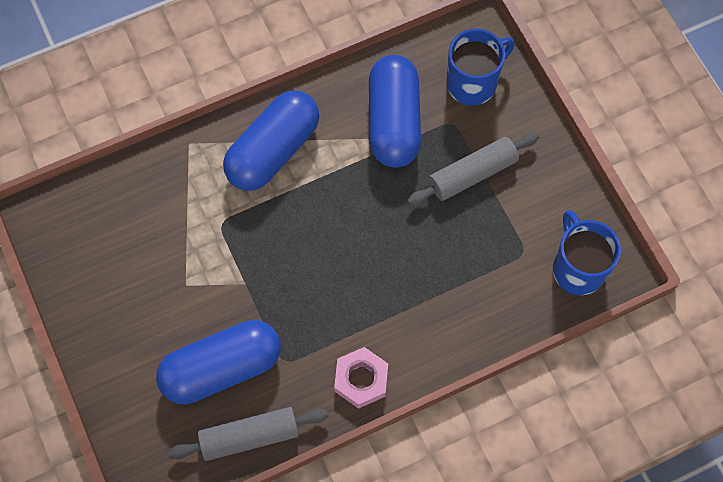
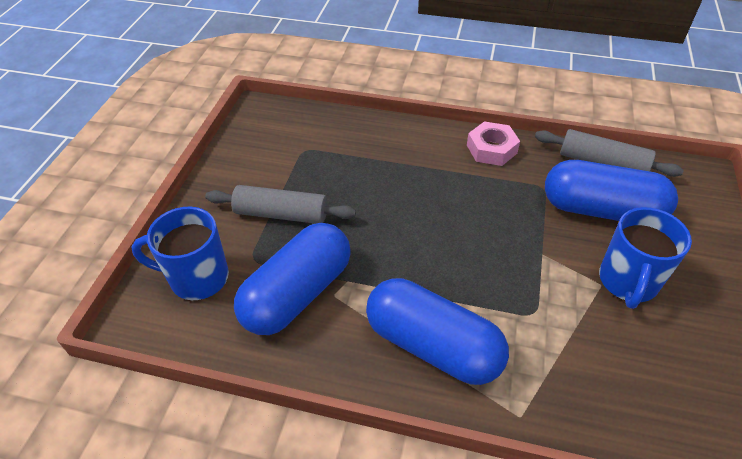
camera: 140 degrees left, 20 degrees down
blue capsule [223,90,319,191] -> blue capsule turned 45 degrees clockwise [366,278,509,385]
blue mug [553,210,621,295] -> blue mug moved to [599,207,692,309]

